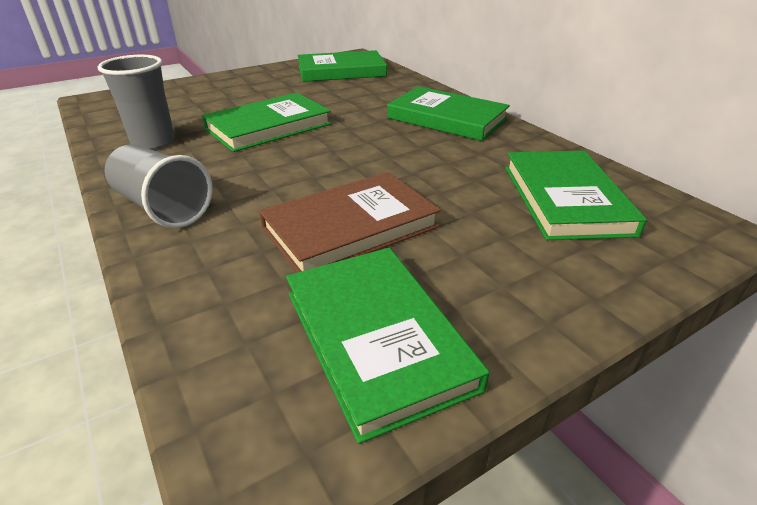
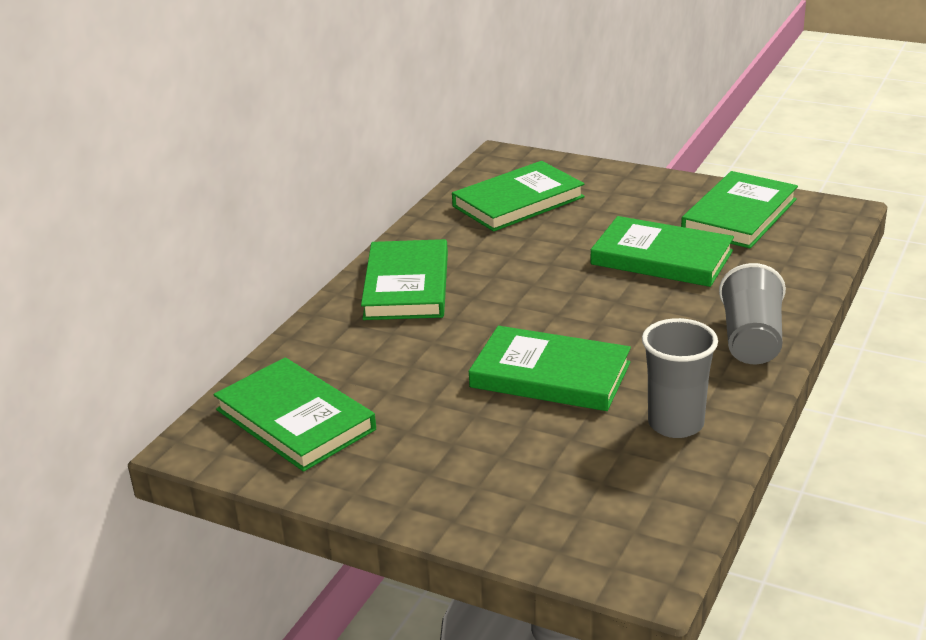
camera: 120 degrees left, 5 degrees down
brown book [259,172,440,272] -> green book [591,216,734,287]

